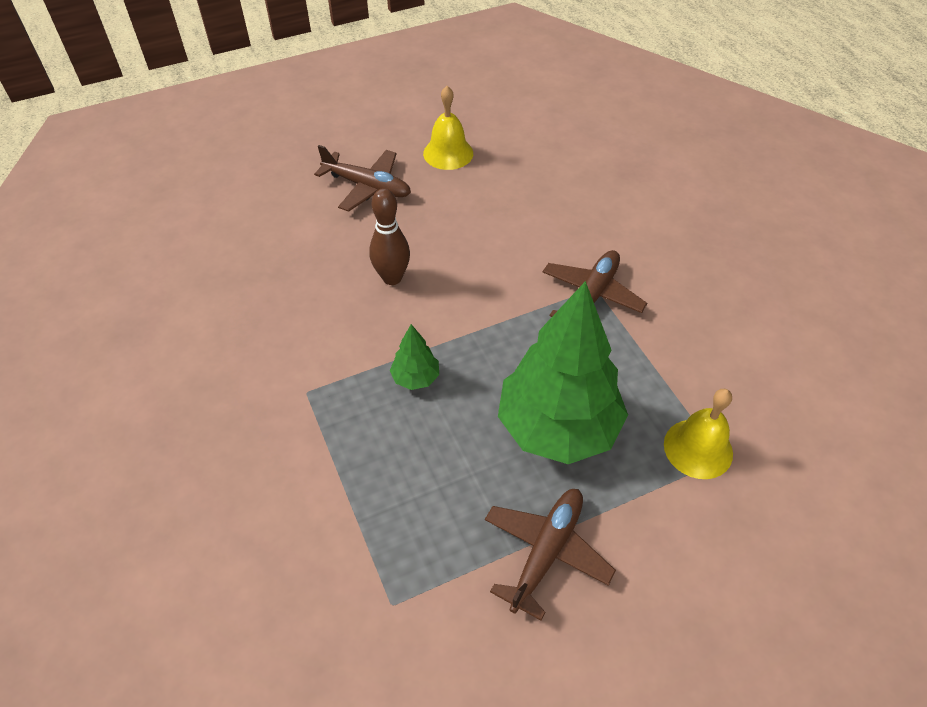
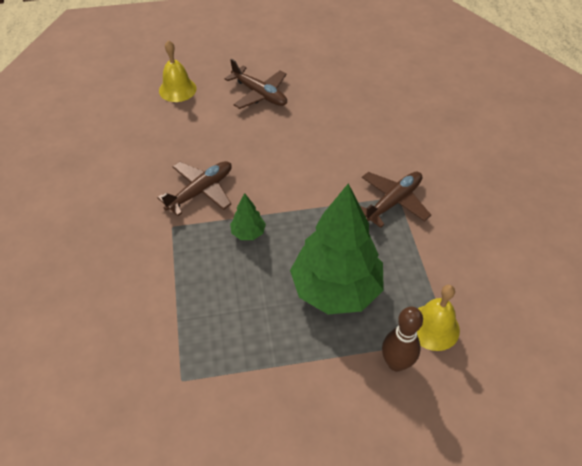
camera: 15 degrees right, 0 degrees up
brown bowling pin [369,188,410,285] -> brown bowling pin moved to [382,307,423,371]
yellow bell [423,86,473,170] -> yellow bell moved to [159,40,197,102]
brown plane [485,489,616,621] -> brown plane moved to [157,161,232,216]

